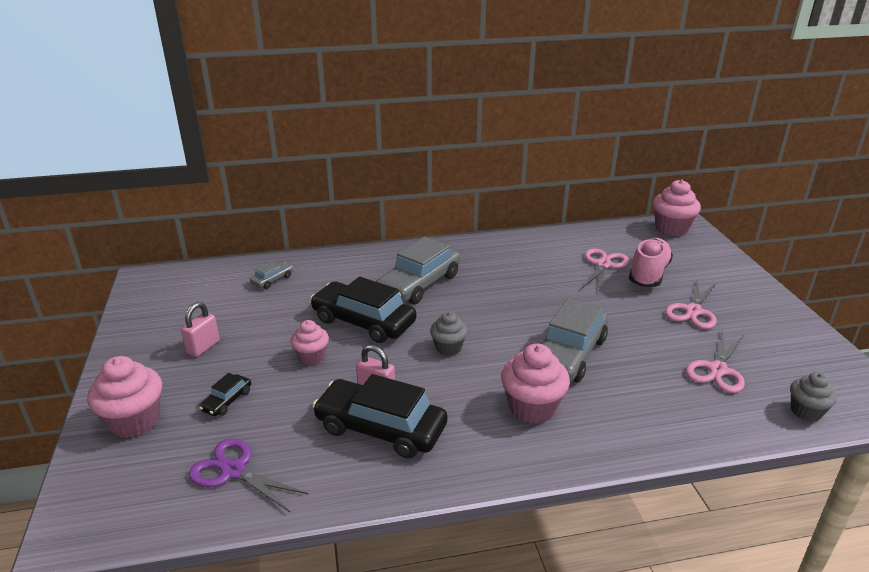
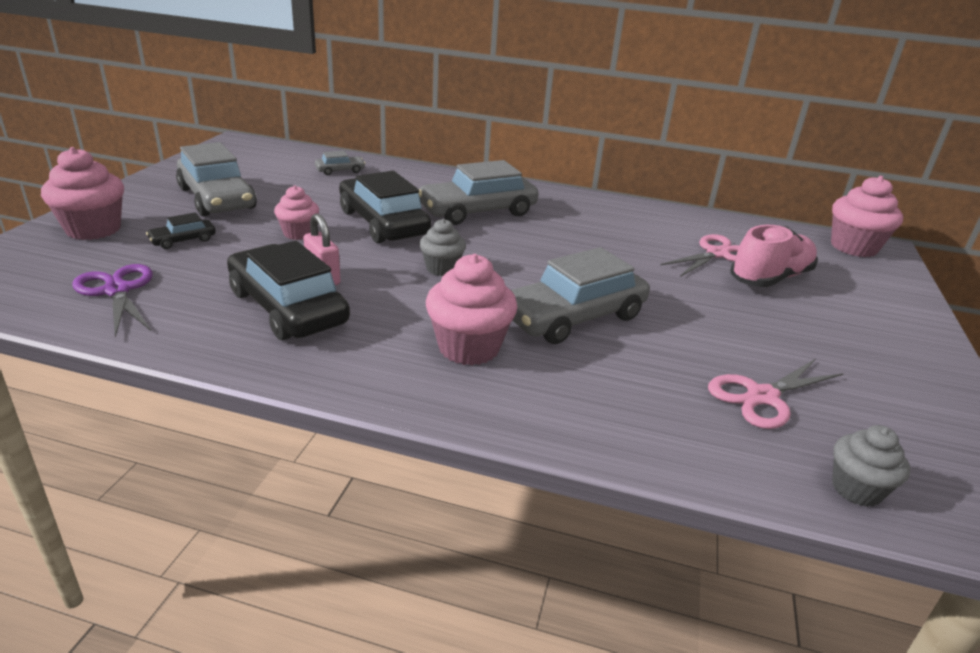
camera: 25 degrees right, 0 degrees up
pink padlock [181,302,220,357] -> grey car [176,142,257,216]
pink scissors [665,279,717,329] -> none

